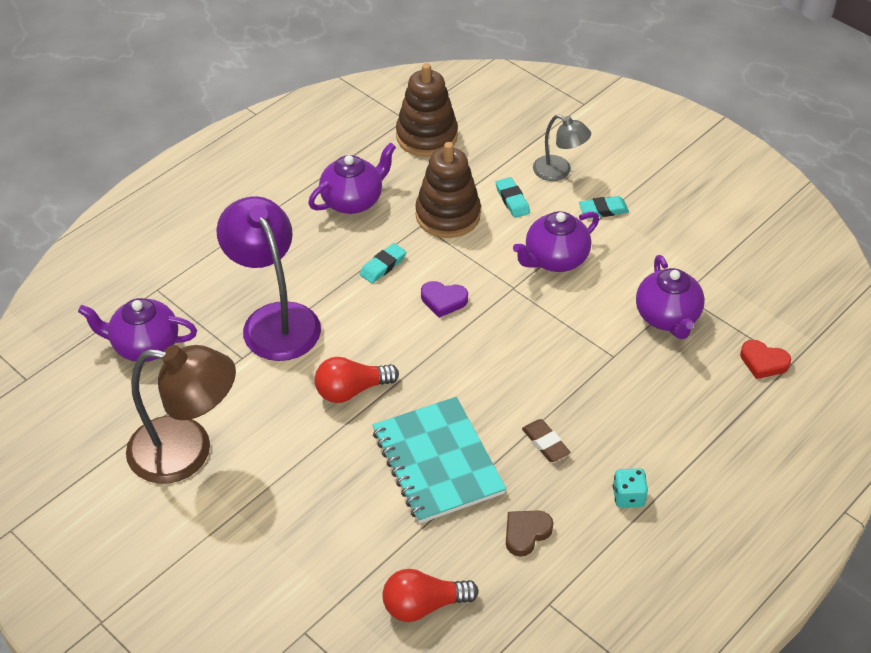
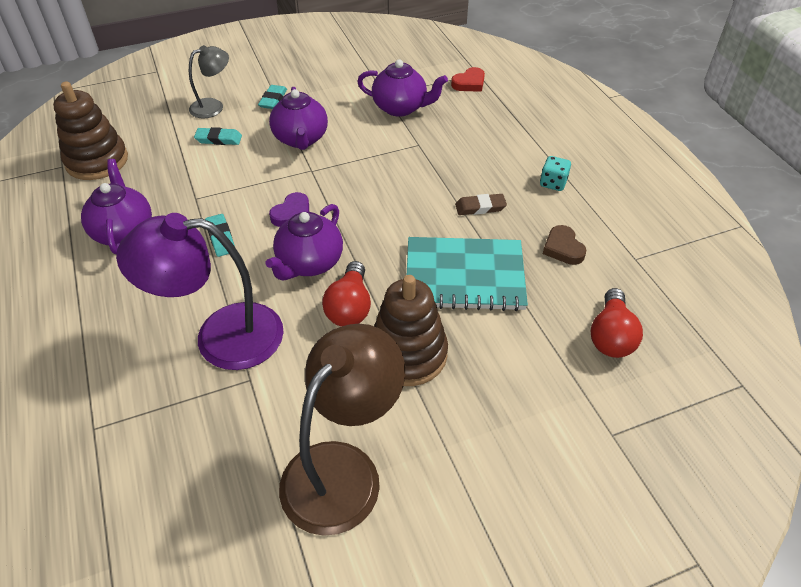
camera: 65 degrees left, 0 degrees up
purple teapot [78,298,197,362] -> purple teapot moved to [266,204,343,280]
brown stacking toy [415,142,481,238] -> brown stacking toy moved to [374,275,448,386]

